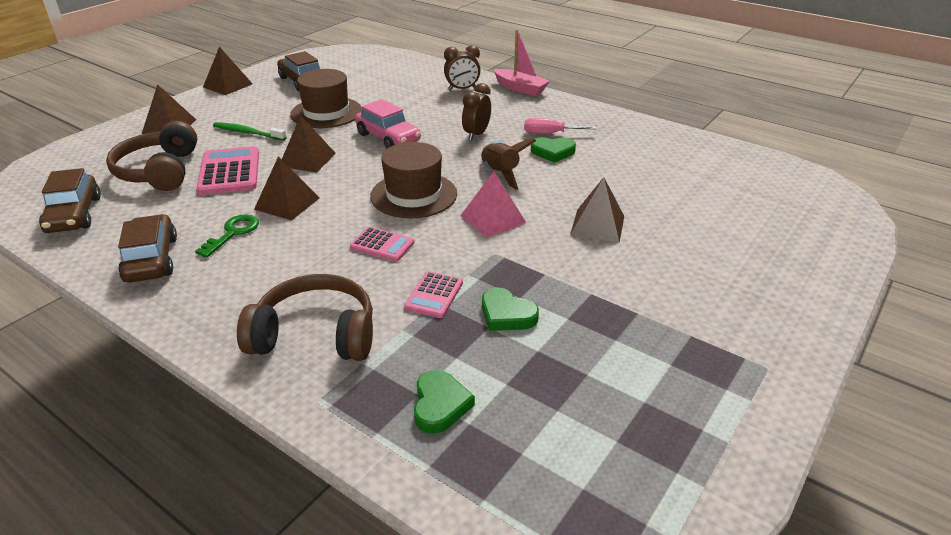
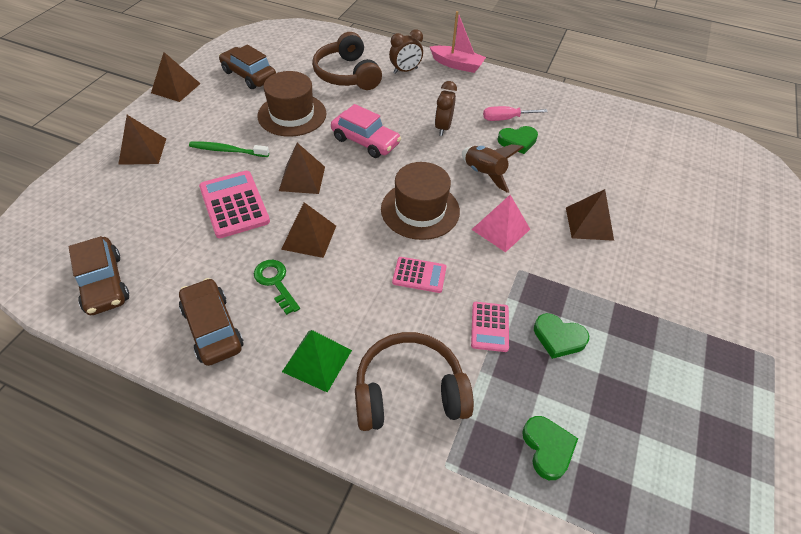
camera: 15 degrees left, 15 degrees up
brown headphones [106,121,197,191] -> brown headphones moved to [312,32,382,90]
green key [195,214,259,258] -> green key turned 45 degrees counterclockwise [254,260,300,315]
none -> green pyramid [282,330,352,393]

